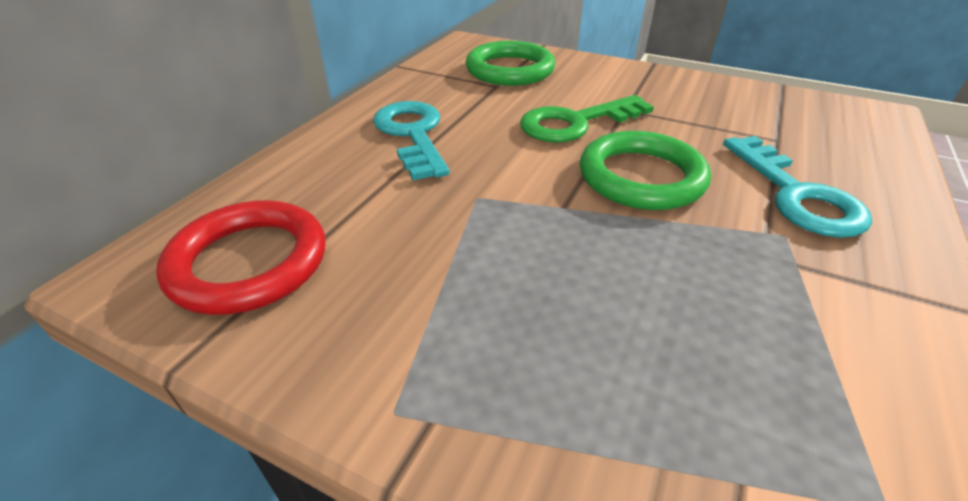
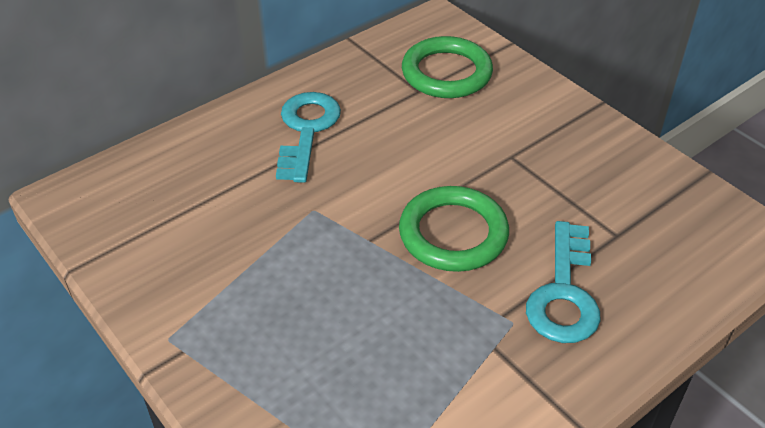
camera: 25 degrees right, 5 degrees up
red ring [156,200,325,315] -> none
green key [520,95,654,143] -> none

